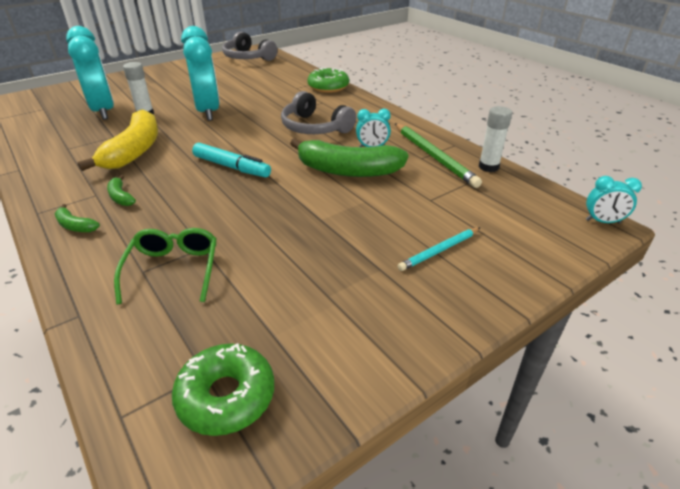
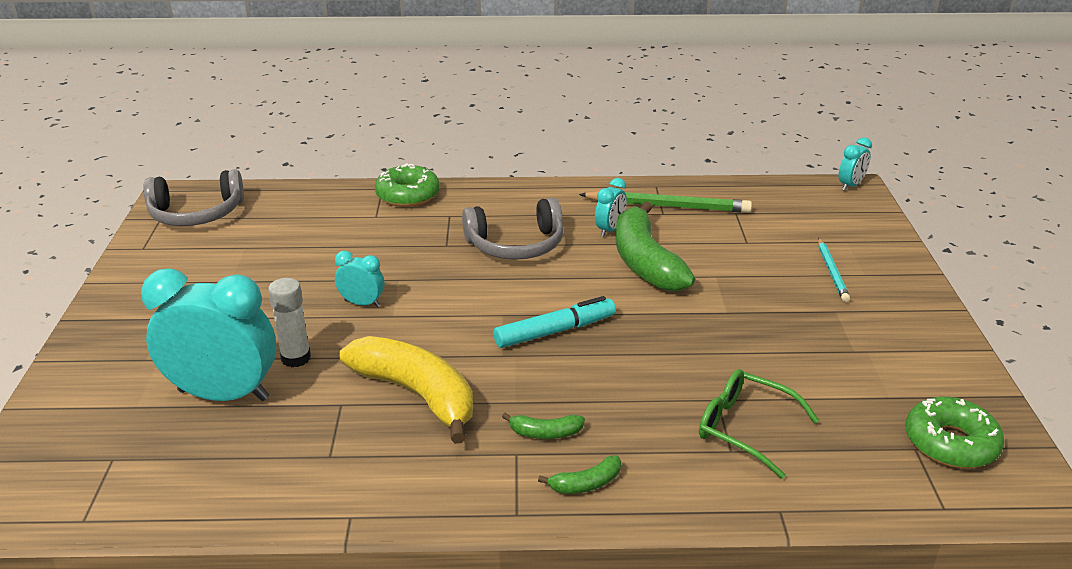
camera: 55 degrees left, 5 degrees down
turquoise clock [181,26,220,121] -> turquoise clock [335,251,384,307], size x0.46
green banana [290,138,408,177] -> green banana turned 120 degrees clockwise [616,201,695,291]
white glue stick [479,106,512,172] -> none

